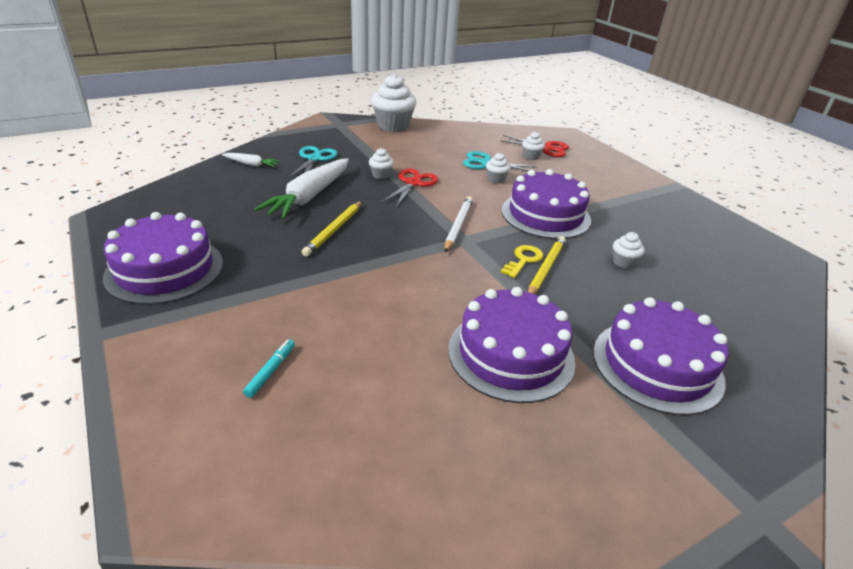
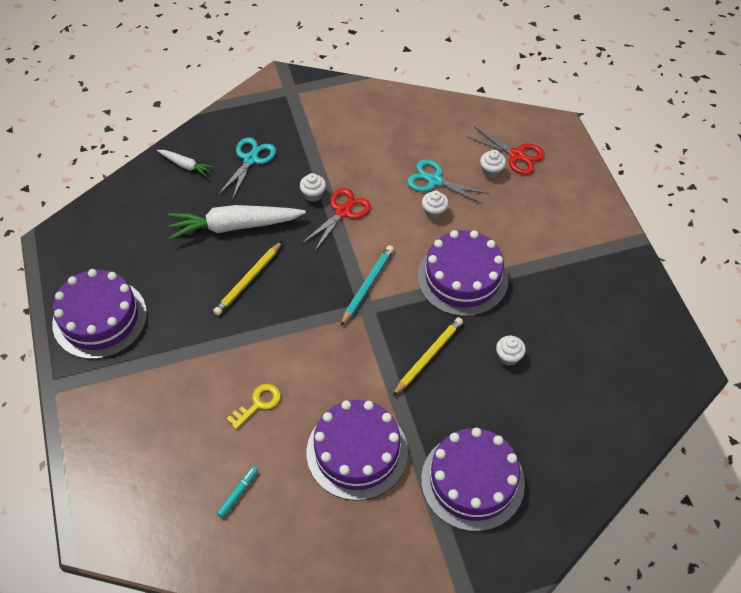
camera: 15 degrees right, 20 degrees up
turquoise marker [243,339,295,398] -> turquoise marker moved to [217,466,258,518]
white carrot [254,158,349,219] -> white carrot turned 45 degrees clockwise [168,205,306,240]
white cupcake [371,74,417,132] -> none
white pencil [445,196,473,252] -> turquoise pencil [341,245,394,326]
yellow key [501,245,543,278] -> yellow key moved to [227,384,281,429]

